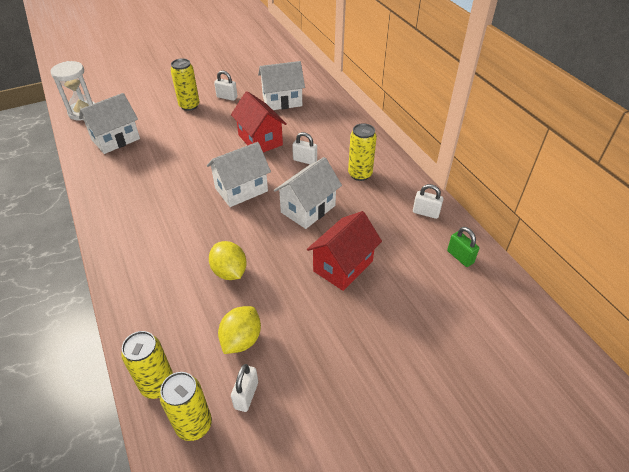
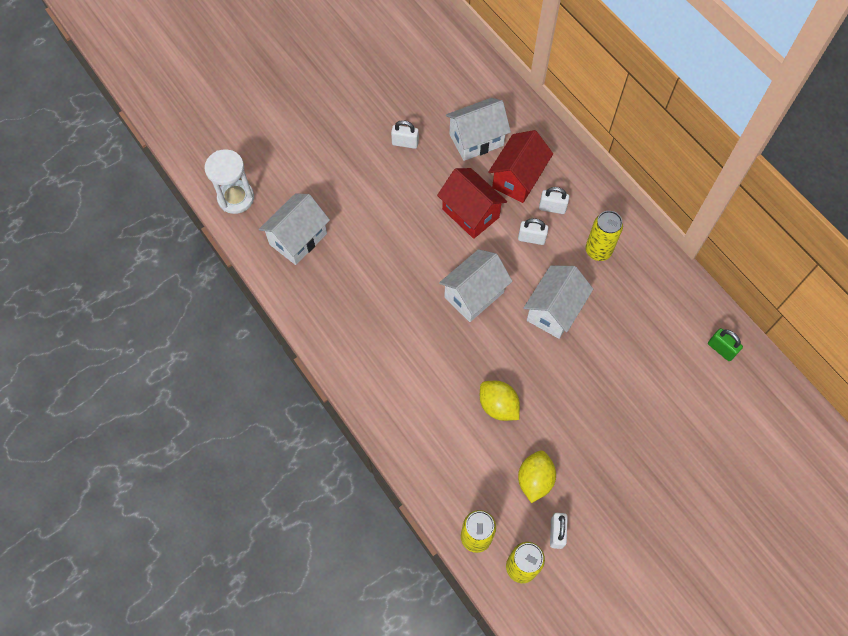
camera: 10 degrees left, 20 degrees up
yellow can [171,59,200,111] -> none
red house [307,211,382,291] -> red house moved to [489,130,553,203]
white padlock [413,184,443,219] -> white padlock moved to [539,187,569,214]

